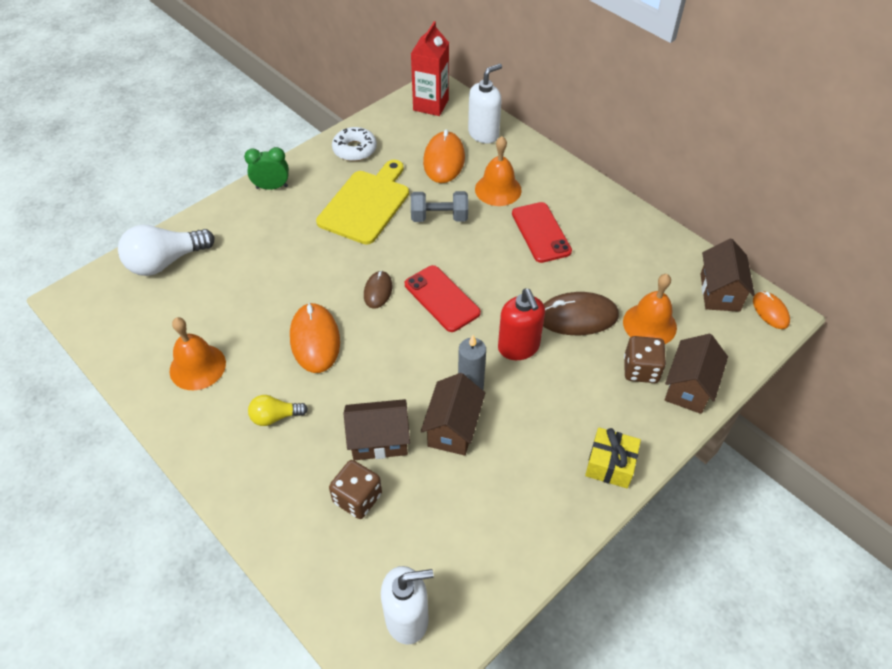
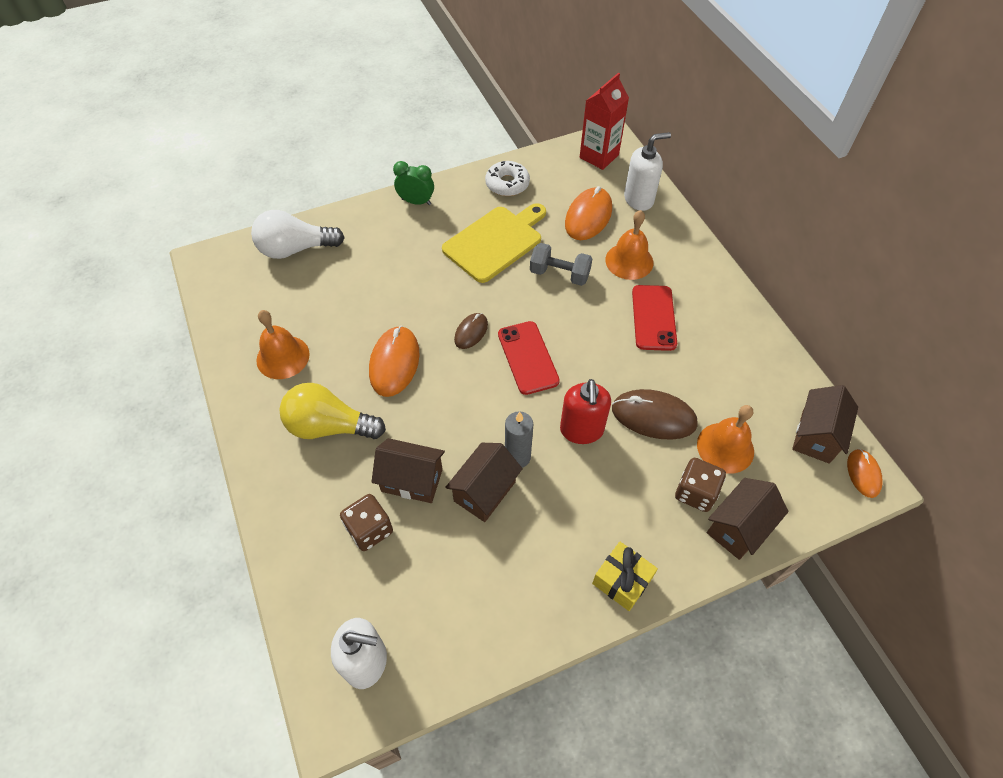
camera: 20 degrees right, 5 degrees up
yellow light bulb [248,395,308,426] -> yellow light bulb [279,383,386,439], size x1.85

